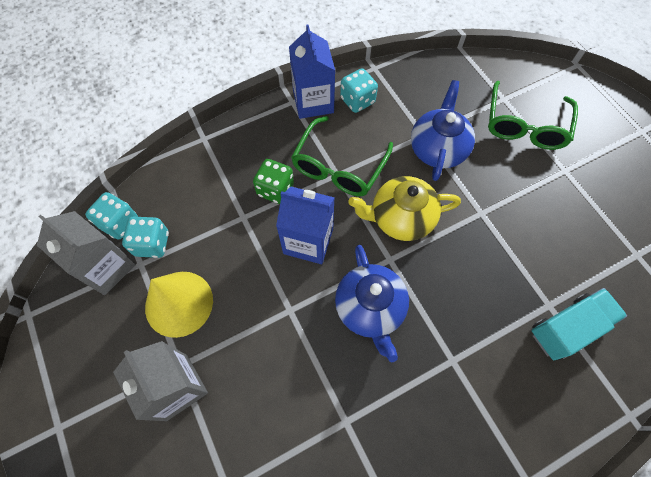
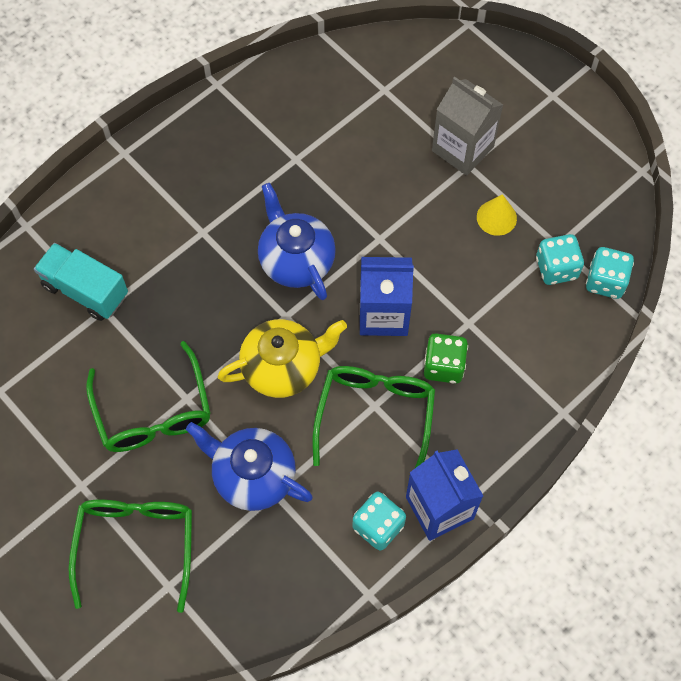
camera: 165 degrees right, 0 degrees up
grey carton [37,211,136,295] -> none
yellow cone [145,272,213,338] -> yellow cone [477,194,517,236], size x0.55
blue teapot [411,80,475,181] -> blue teapot turned 120 degrees clockwise [186,422,313,511]
turquoise truck [532,288,627,360] -> turquoise truck turned 75 degrees clockwise [34,243,128,321]
none -> green glasses [86,341,211,452]

